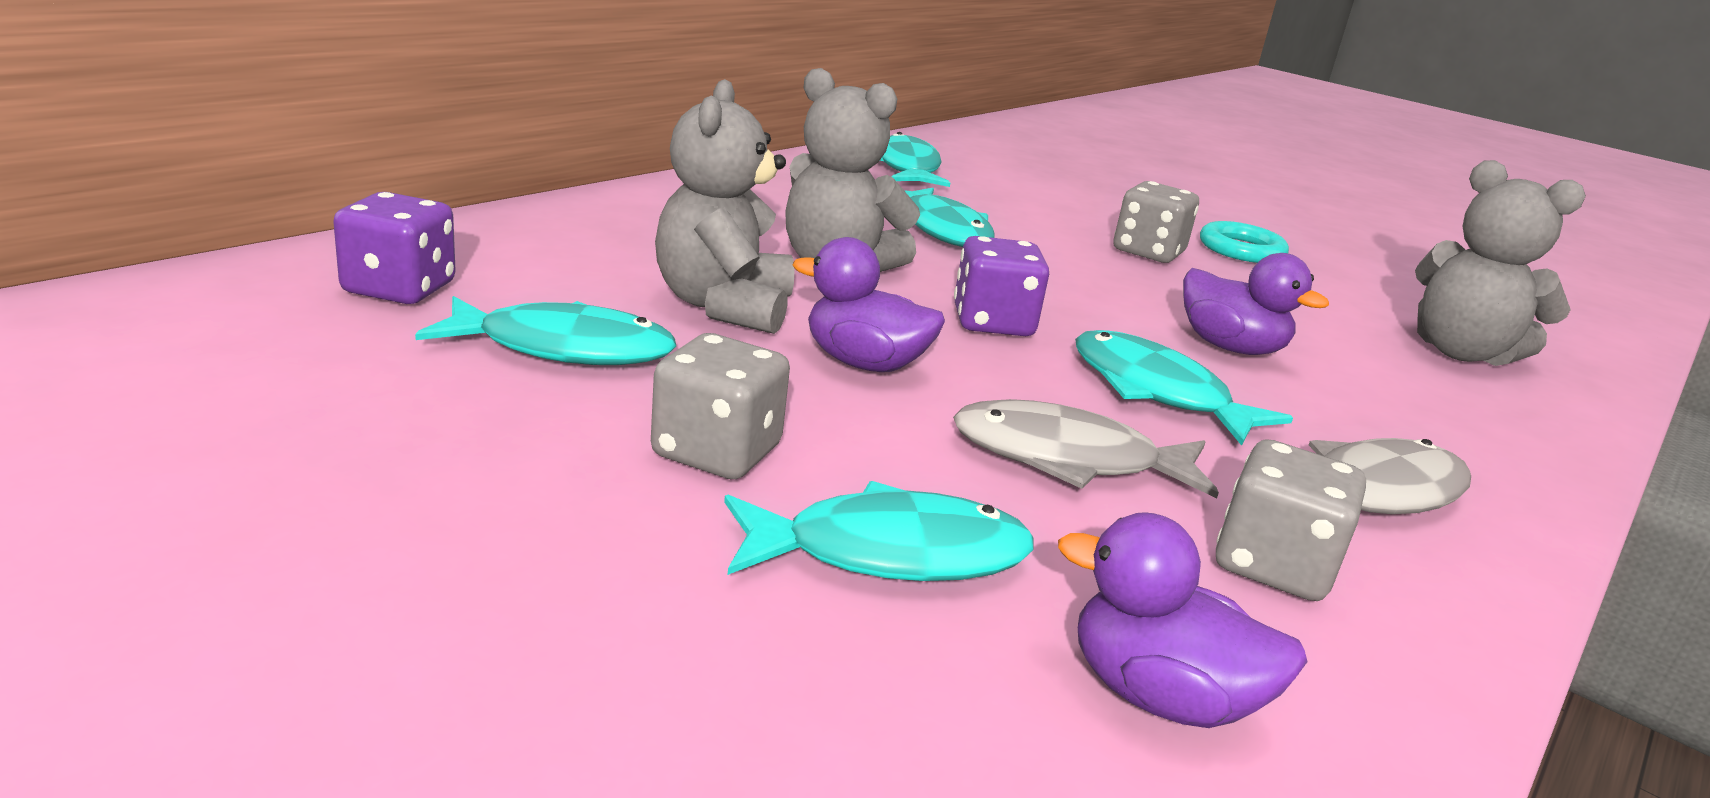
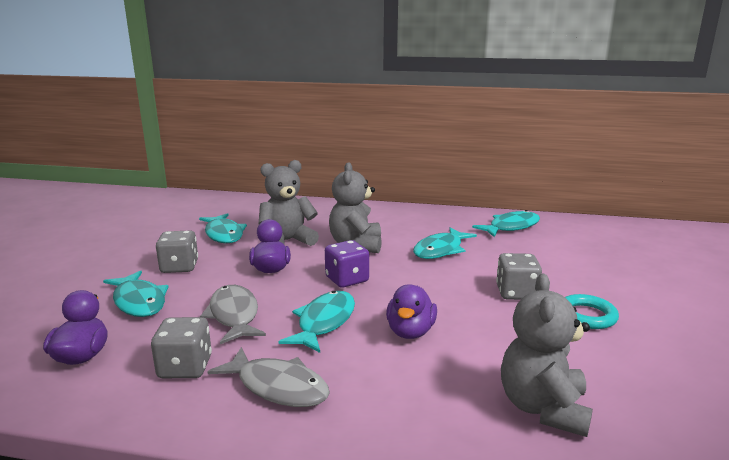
camera: 65 degrees right, 5 degrees down
purple dice [333,192,456,304] -> none

